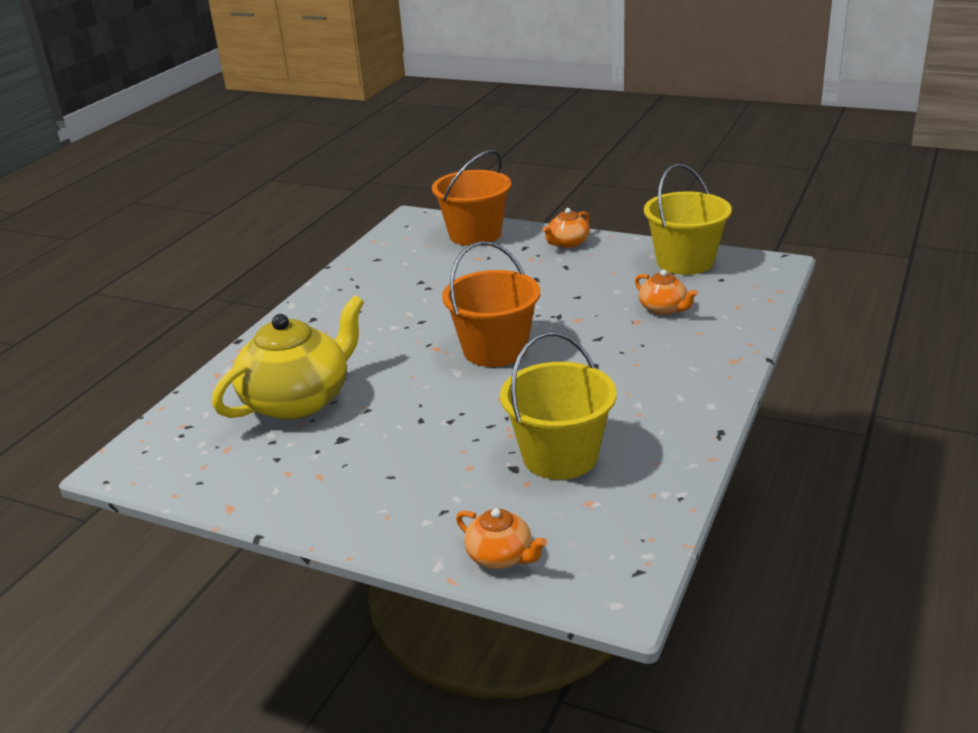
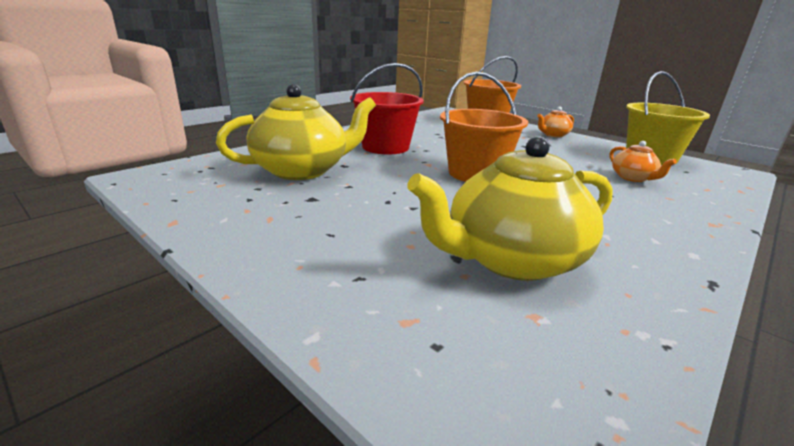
camera: 15 degrees right, 5 degrees down
orange teapot [456,508,547,569] -> none
yellow bucket [500,332,617,480] -> yellow teapot [407,136,613,281]
none -> red bucket [350,63,424,154]

